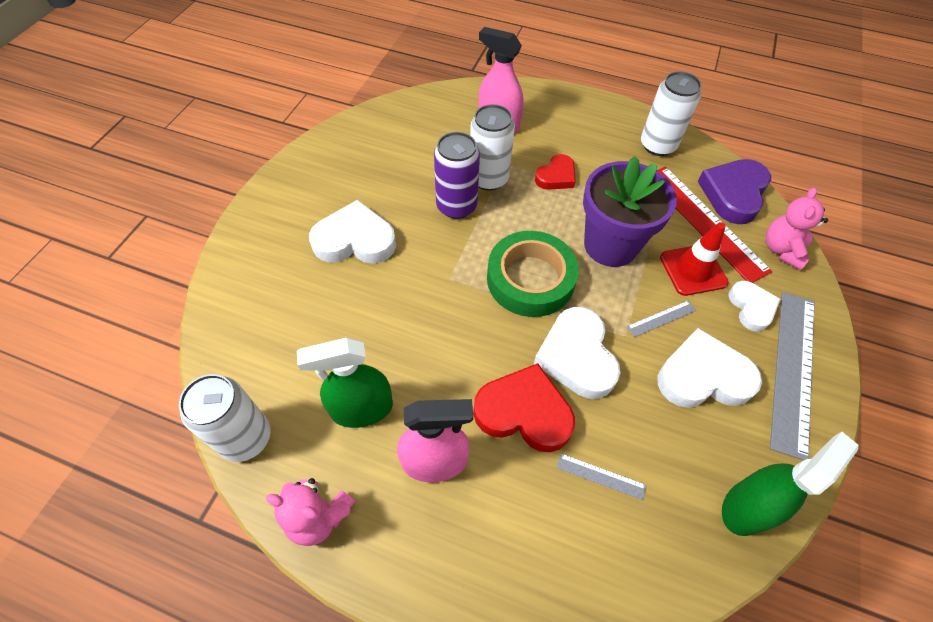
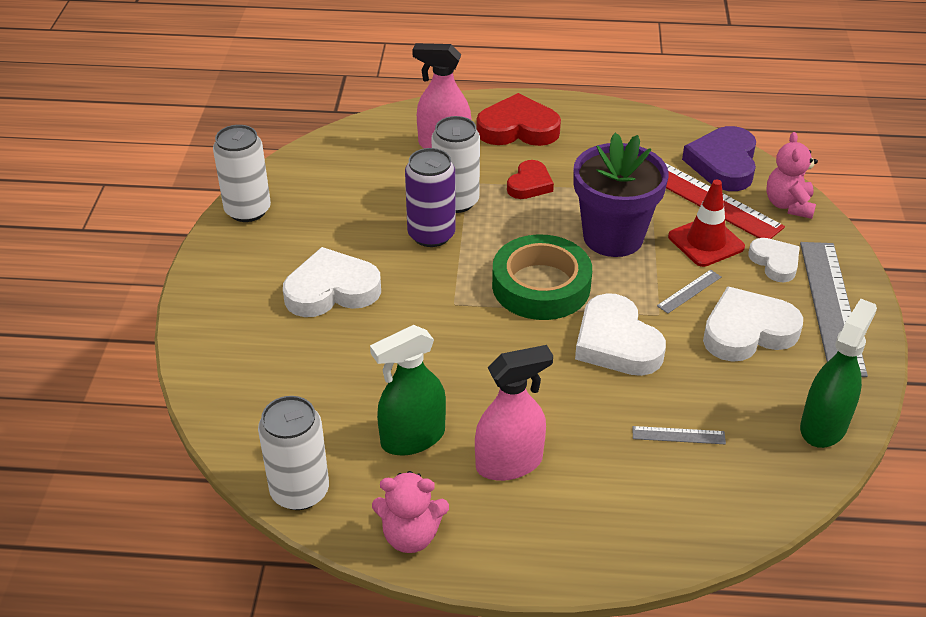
camera: 15 degrees left, 15 degrees down
red heart [473,363,575,452] -> red heart moved to [476,93,561,146]
white can [641,71,701,156] -> white can moved to [213,125,271,222]

